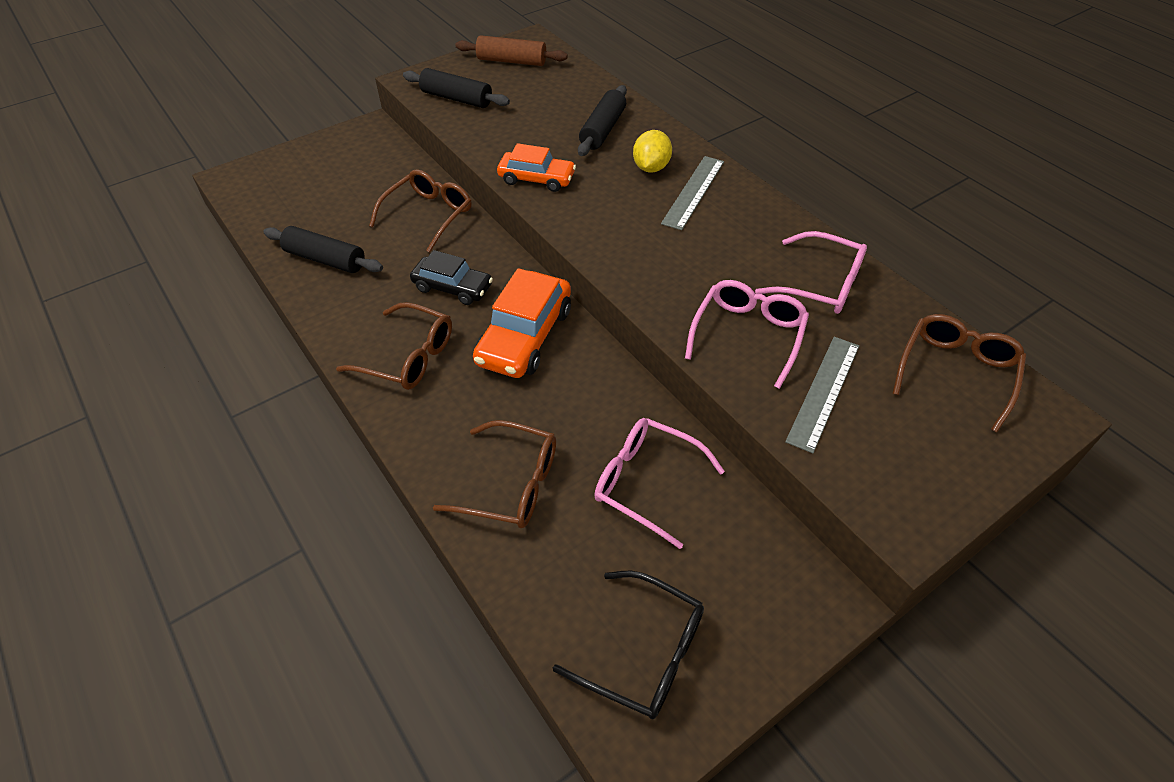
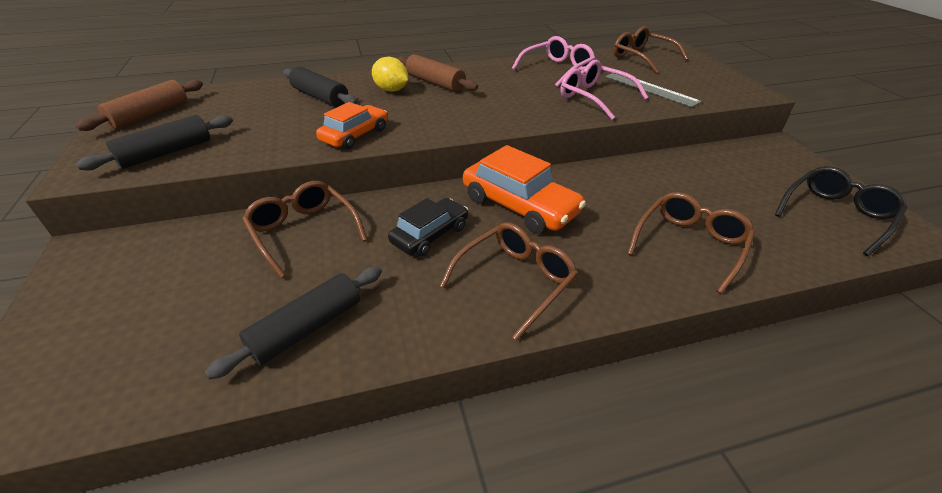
camera: 70 degrees left, 10 degrees down
pink glasses [594,418,725,549] -> none
grey ruler [661,156,724,230] -> brown rolling pin [397,54,478,92]

